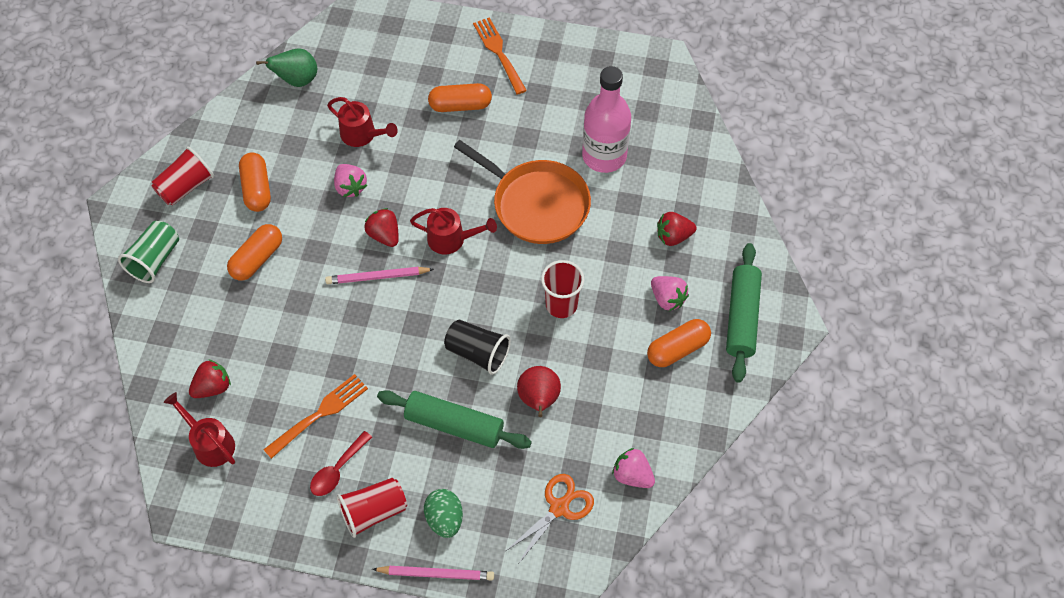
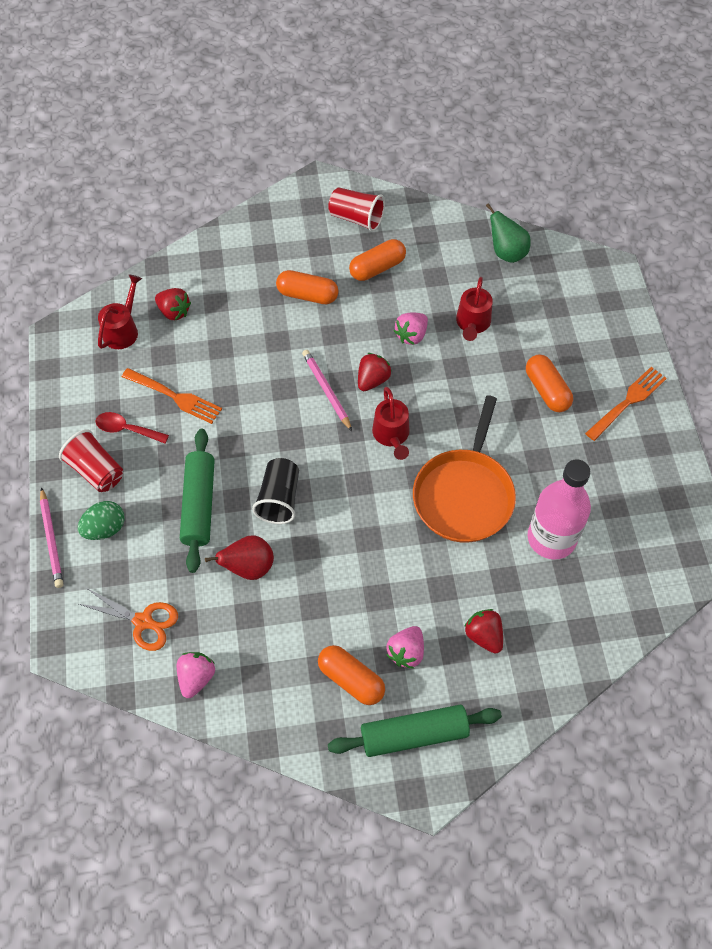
camera: 70 degrees right, 0 degrees up
green cup [118,221,179,283] -> none
red cup [541,260,584,318] -> none

